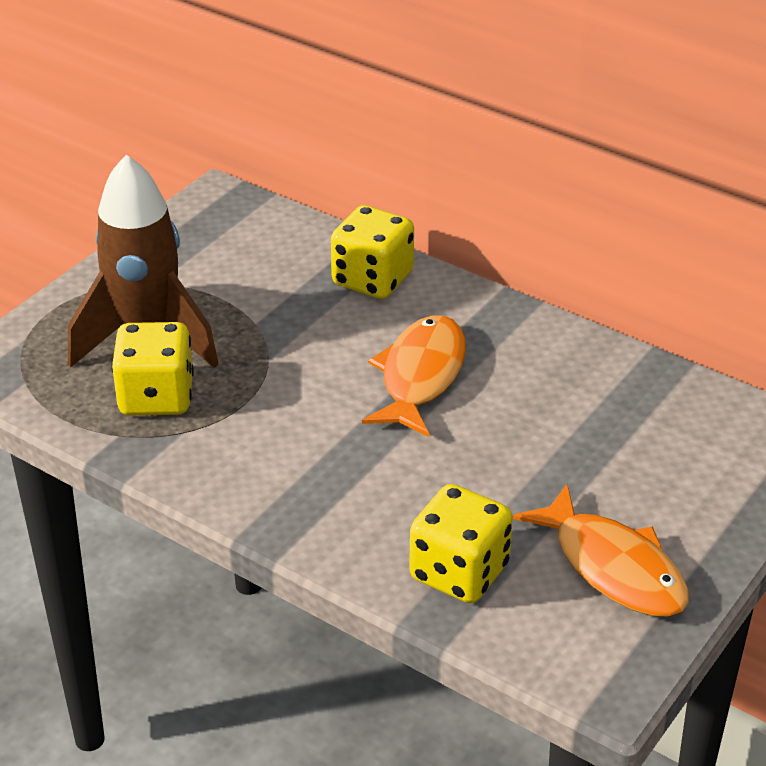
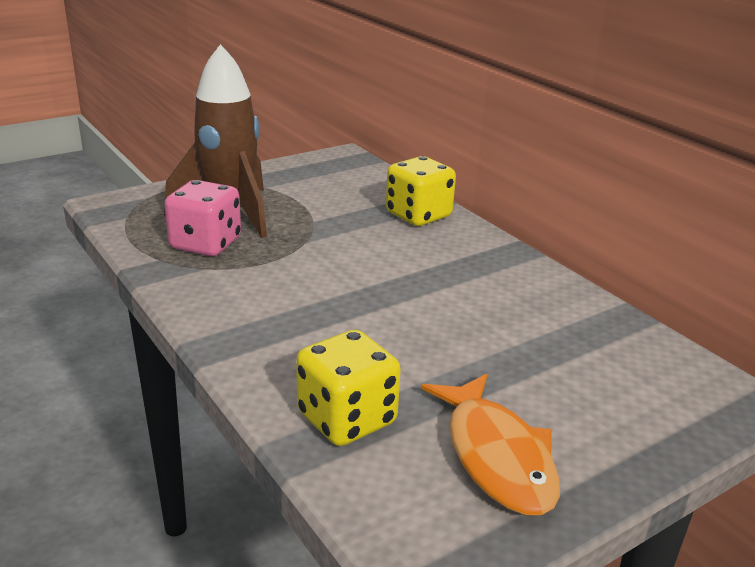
camera: 20 degrees right, 10 degrees down
yellow dice [111,322,194,416] -> pink dice [164,180,241,256]
orange fish [362,315,466,437] -> none

